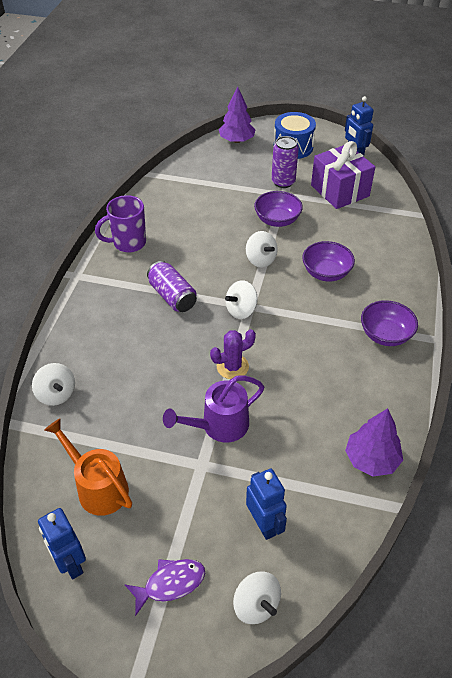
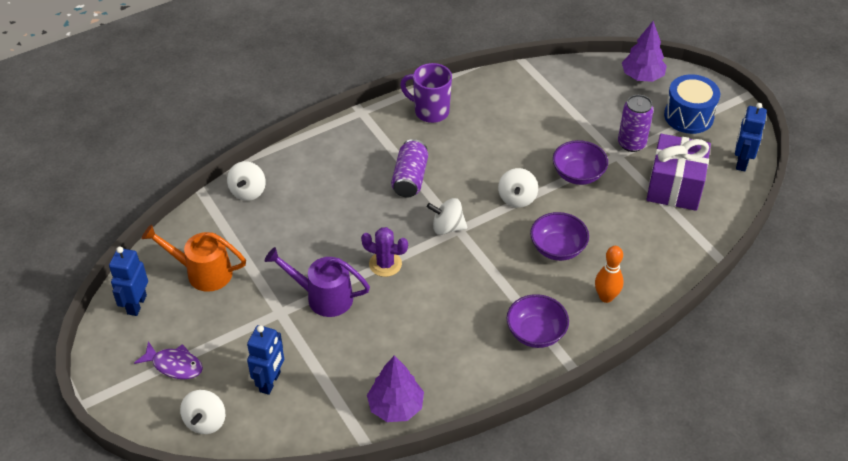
camera: 45 degrees right, 0 degrees up
orange watering can [44,418,132,516] -> orange watering can turned 75 degrees counterclockwise [142,224,246,292]
none -> orange bowling pin [595,246,623,303]

